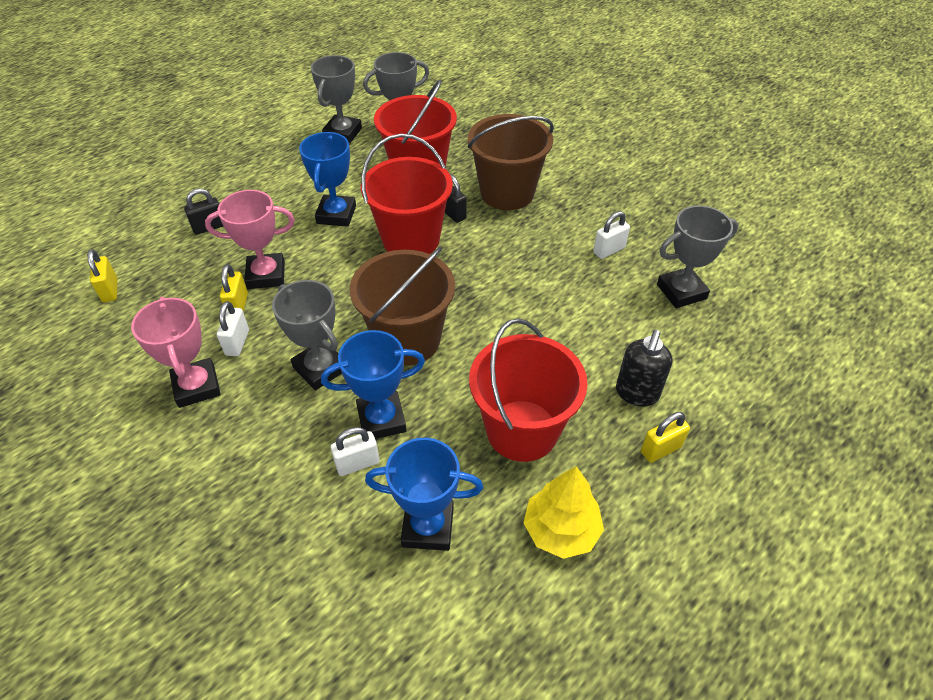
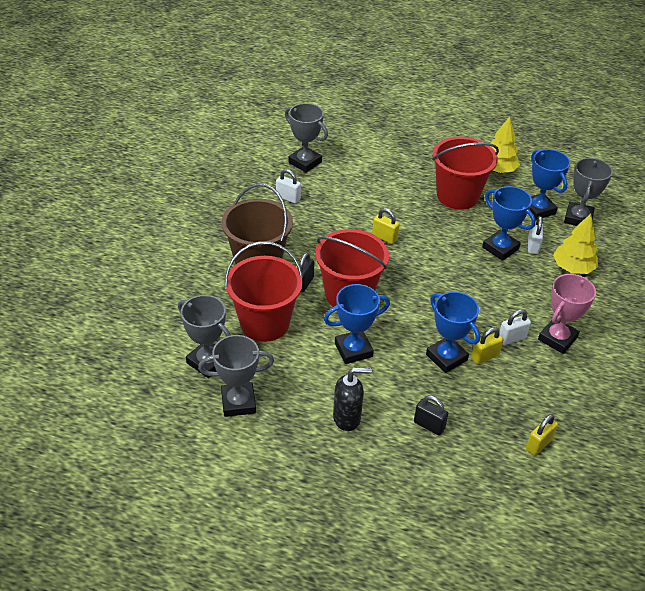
camera: 120 degrees left, 5 degrees down
pink trophy [205,190,295,289] -> blue trophy [426,292,480,373]
grey trophy [272,280,342,391] -> grey trophy moved to [564,158,613,226]
white padlock [331,427,380,476] -> white padlock turned 60 degrees clockwise [528,216,543,254]
brown bucket [350,246,455,365] -> none
black soap dispenser [616,330,673,407] -> black soap dispenser moved to [333,367,372,431]
yellow padlock [641,412,690,463] -> yellow padlock moved to [372,208,400,244]
none -> yellow tree [553,214,598,274]

